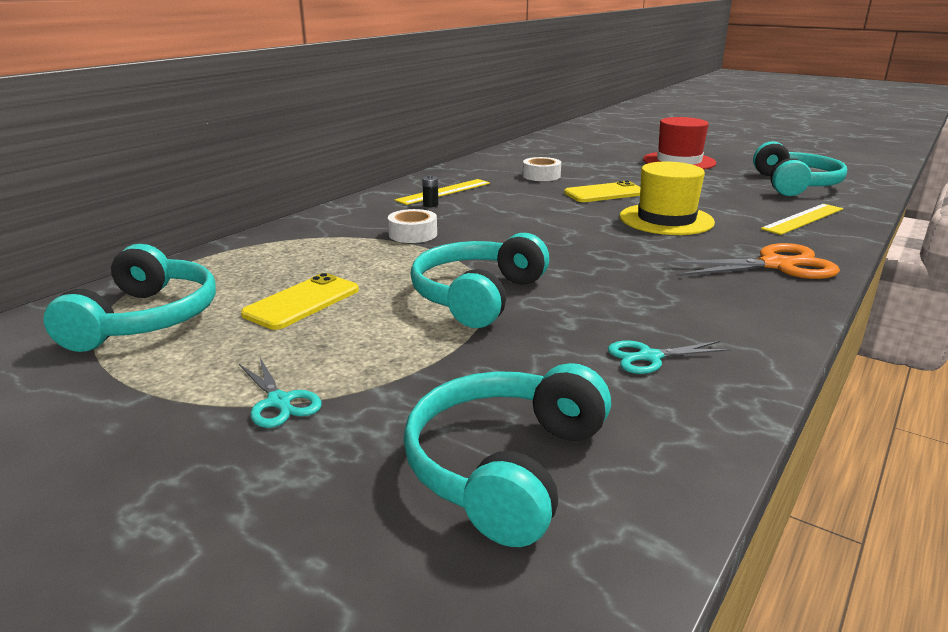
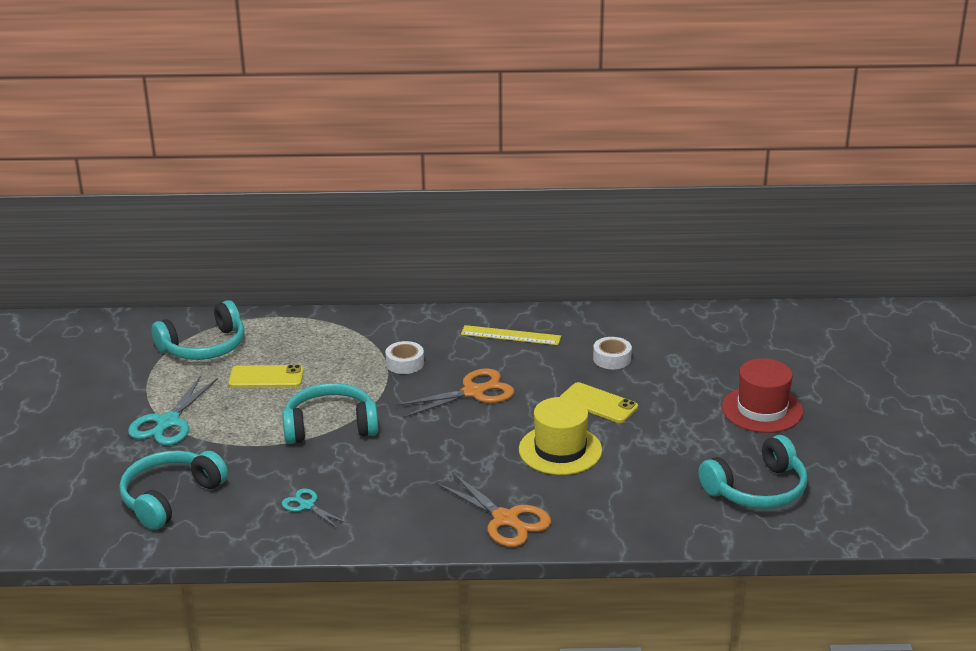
camera: 55 degrees right, 5 degrees up
turquoise scissors [239,358,322,428] -> turquoise scissors [128,375,218,445], size x1.76
turquoise headphones [403,363,611,547] -> turquoise headphones turned 45 degrees counterclockwise [119,451,228,530]
black battery [422,175,438,207] -> none
yellow ruler [761,204,843,235] -> none
none -> orange scissors [395,368,514,418]

